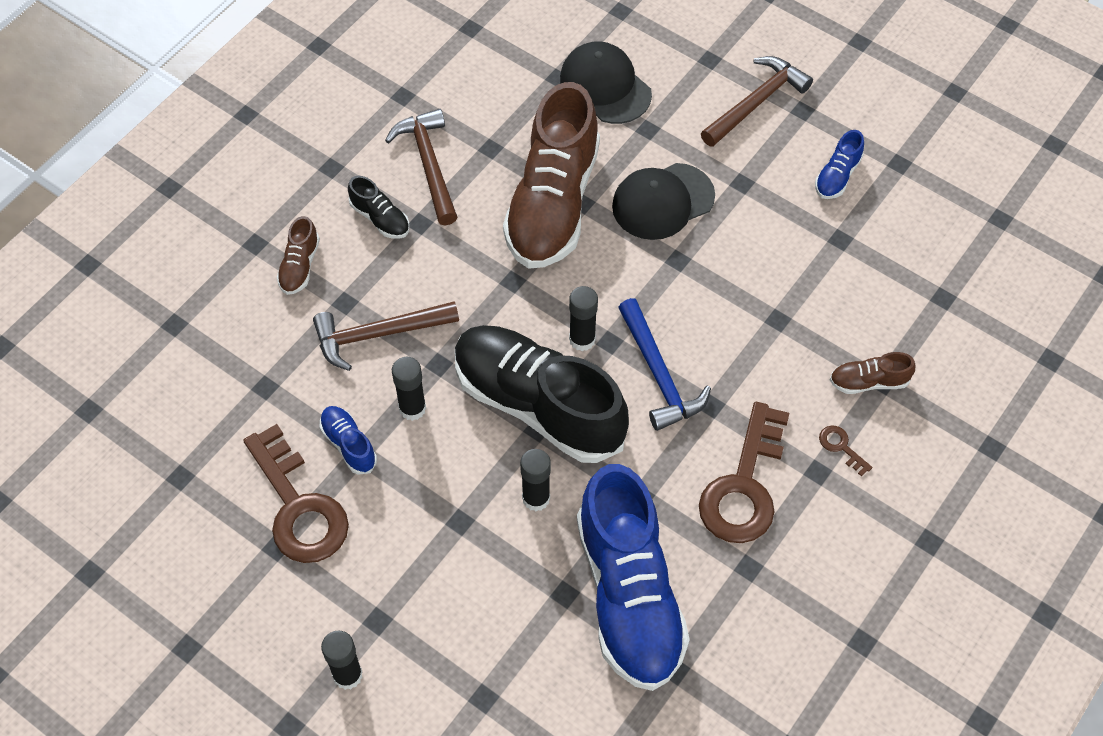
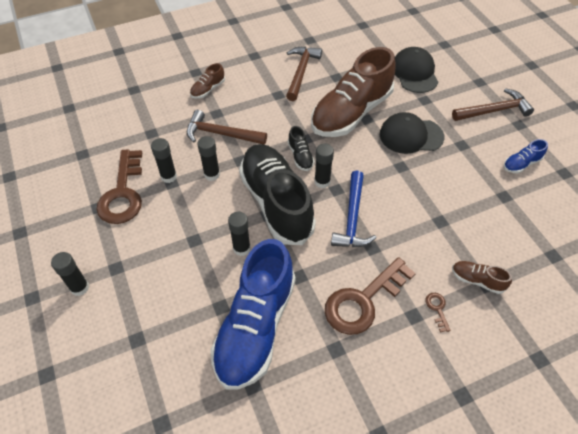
camera: 30 degrees right, 5 degrees down
blue shoe [320,406,377,475] -> black glue stick [151,138,177,183]
black shoe [348,176,410,239] -> black shoe moved to [288,126,314,171]

